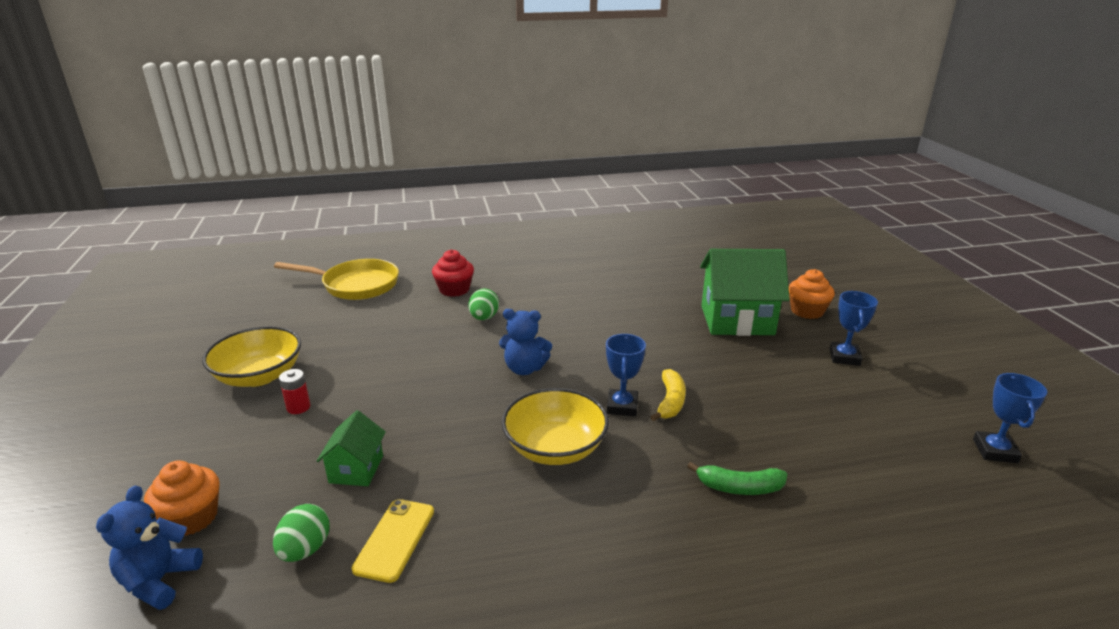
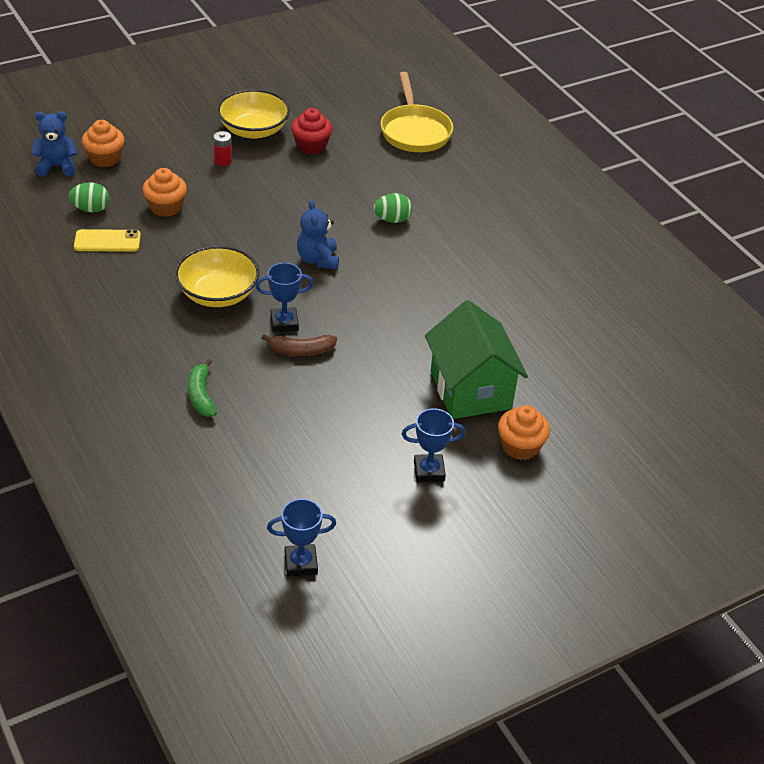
camera: 70 degrees right, 15 degrees up
green house [317,410,386,486] -> orange cupcake [142,168,187,217]
red cupcake [432,249,474,297] -> red cupcake moved to [291,108,332,154]
yellow banana [651,369,686,421] -> brown banana [262,334,337,356]

